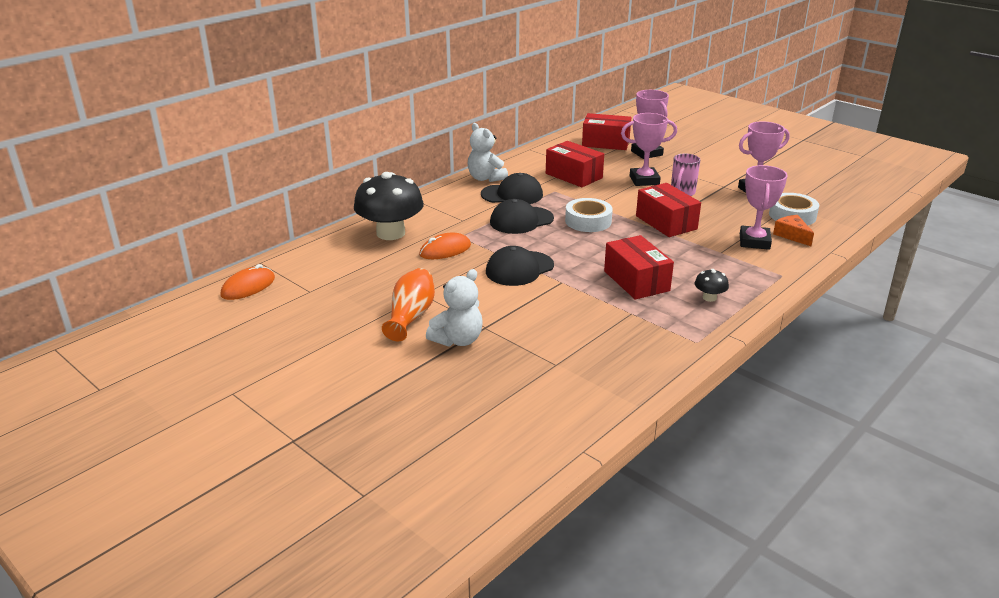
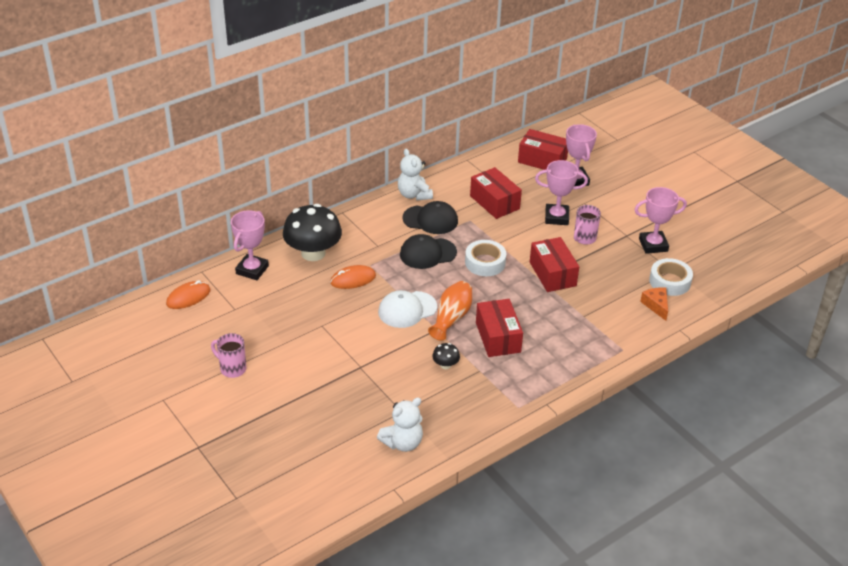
camera: 10 degrees right, 10 degrees up
orange vase [382,268,435,341] -> orange vase moved to [428,281,472,341]
white teddy bear [426,269,483,347] -> white teddy bear moved to [377,397,423,452]
black cap [486,246,554,286] -> white cap [378,290,437,328]
black mushroom [695,269,729,302] -> black mushroom moved to [432,343,460,369]
pink trophy [740,165,788,250] -> pink trophy moved to [231,210,269,280]
none -> pink mug [211,333,246,378]

